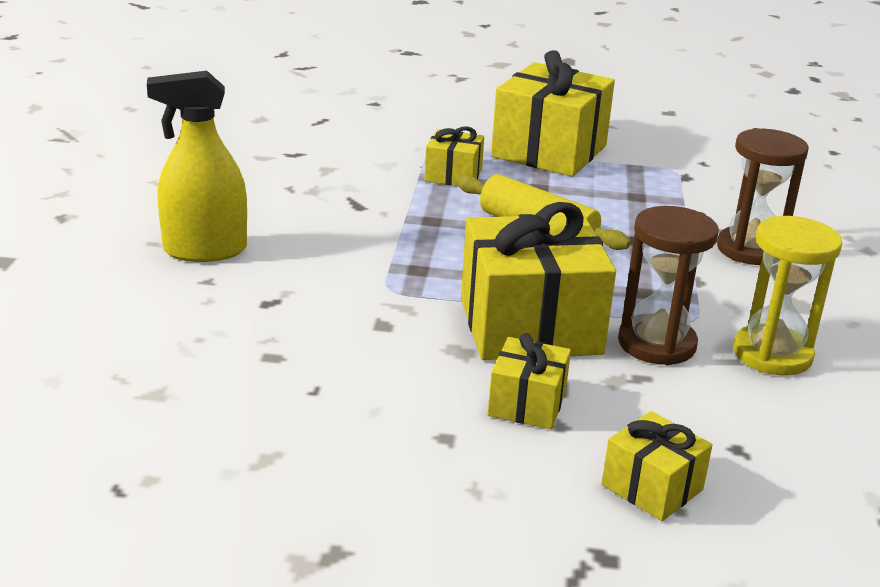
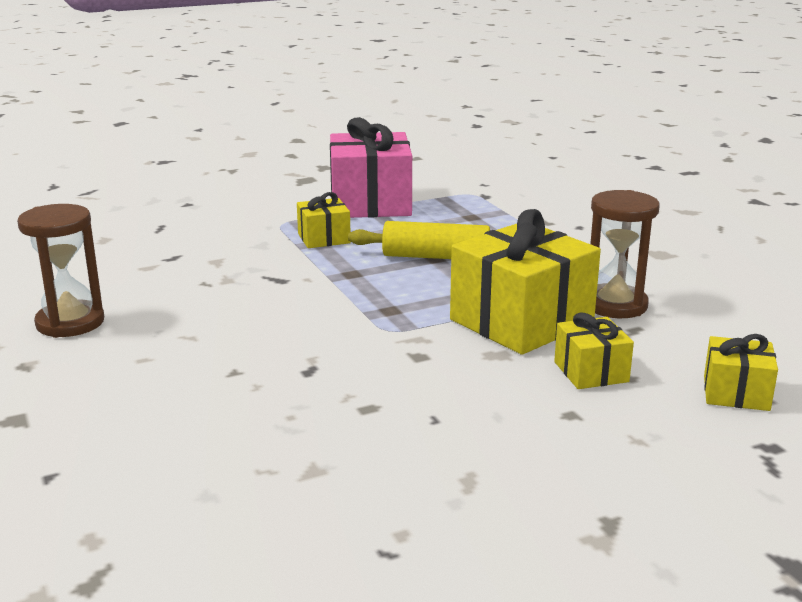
camera: 30 degrees left, 5 degrees down
yellow spray bottle [147,71,247,262] -> none
yellow gift [491,50,615,177] -> pink gift [330,117,412,218]
brown hourglass [717,128,809,265] -> brown hourglass moved to [17,204,104,338]
yellow hourglass [733,216,842,375] -> none

